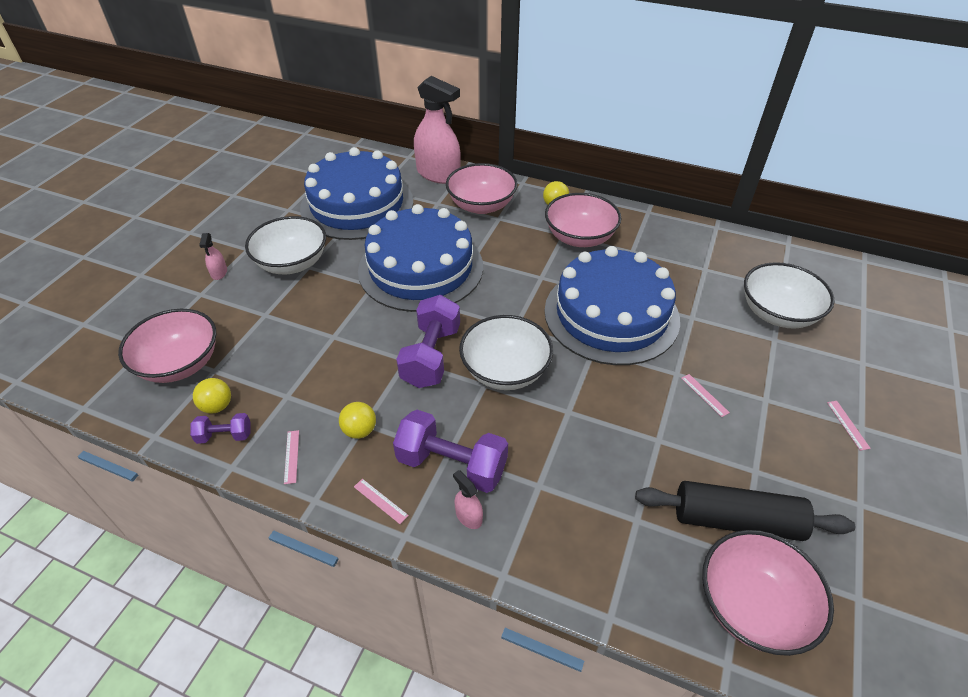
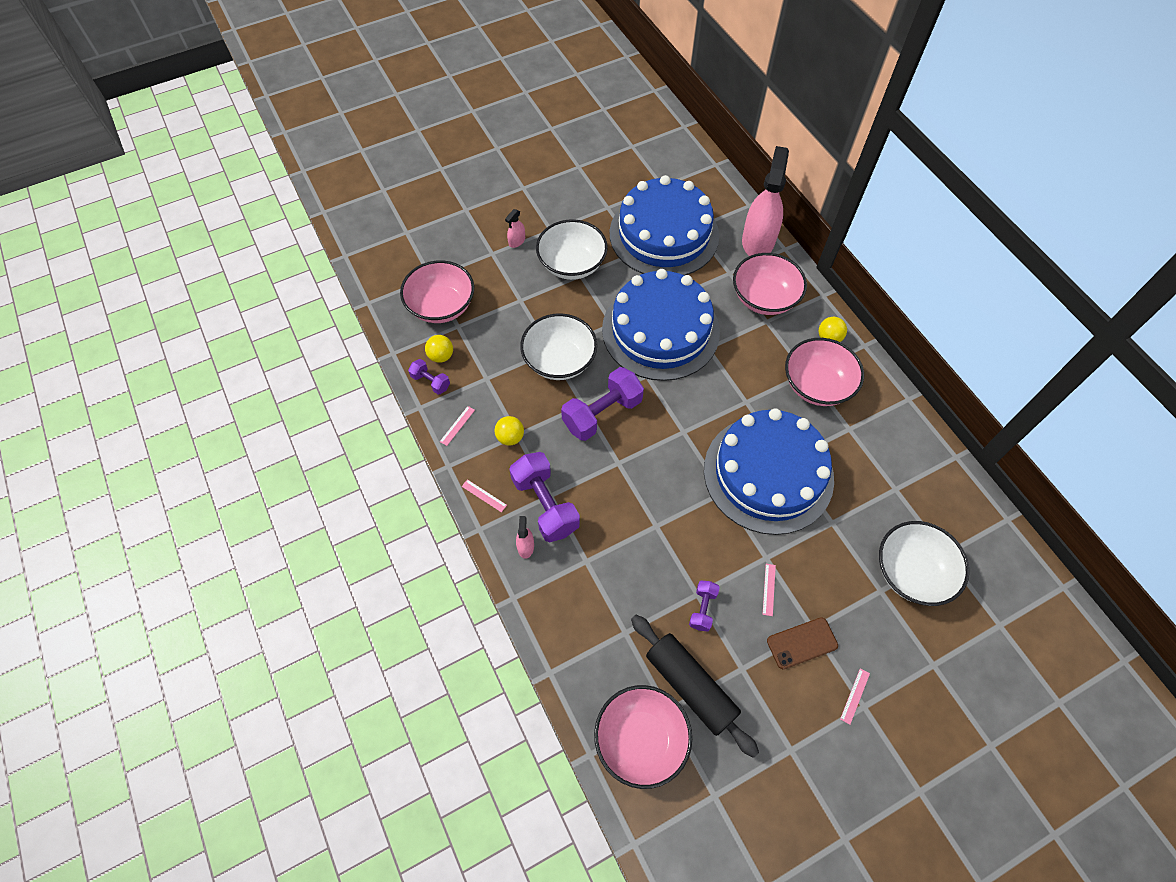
camera: 40 degrees right, 15 degrees up
pink ruler [354,479,409,524] -> pink ruler turned 45 degrees counterclockwise [462,479,507,512]
pink spray bottle [414,76,461,184] -> pink spray bottle turned 150 degrees counterclockwise [742,146,789,256]
white bowl [459,315,553,390] -> white bowl moved to [520,313,597,380]
none -> purple dumbbell [689,581,720,632]
none -> brown phone [767,617,838,669]

